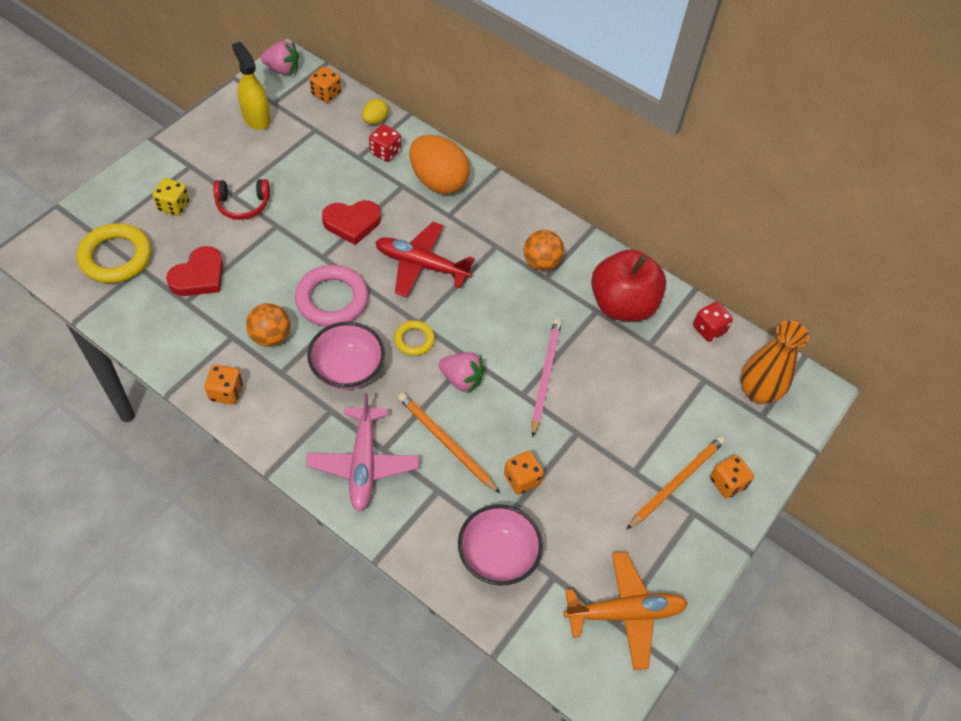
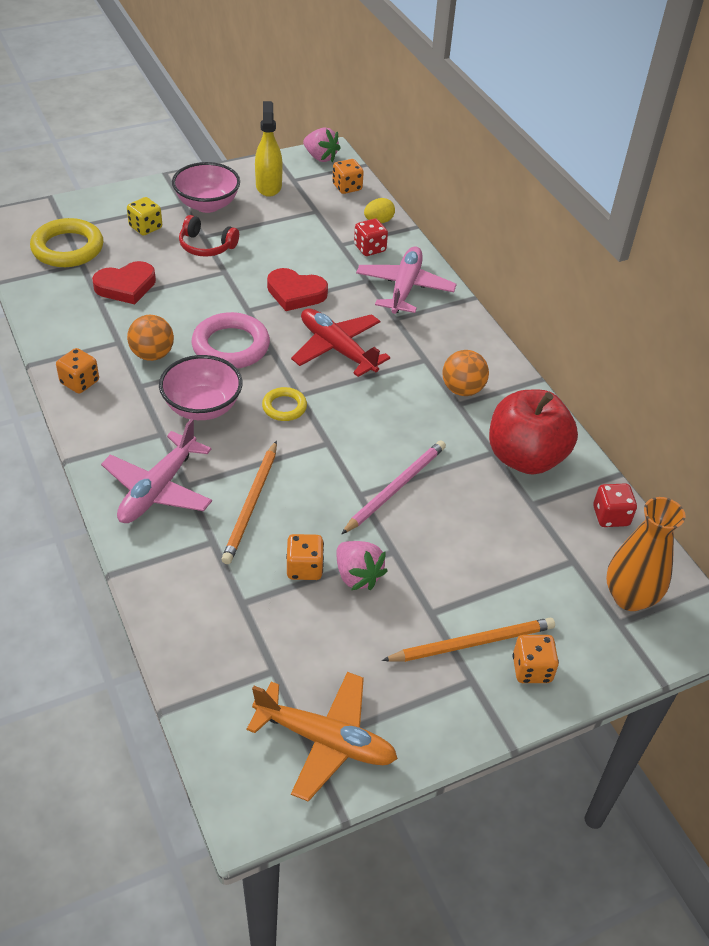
camera: 30 degrees right, 10 degrees down
orange pencil [398,393,500,494] -> orange pencil turned 150 degrees counterclockwise [221,441,277,564]
orange egg [410,135,470,194] -> pink plane [356,246,456,314]
pink strawberry [439,352,485,394] -> pink strawberry moved to [336,541,388,590]
pink bowl [458,504,543,585] -> pink bowl moved to [172,162,240,213]

